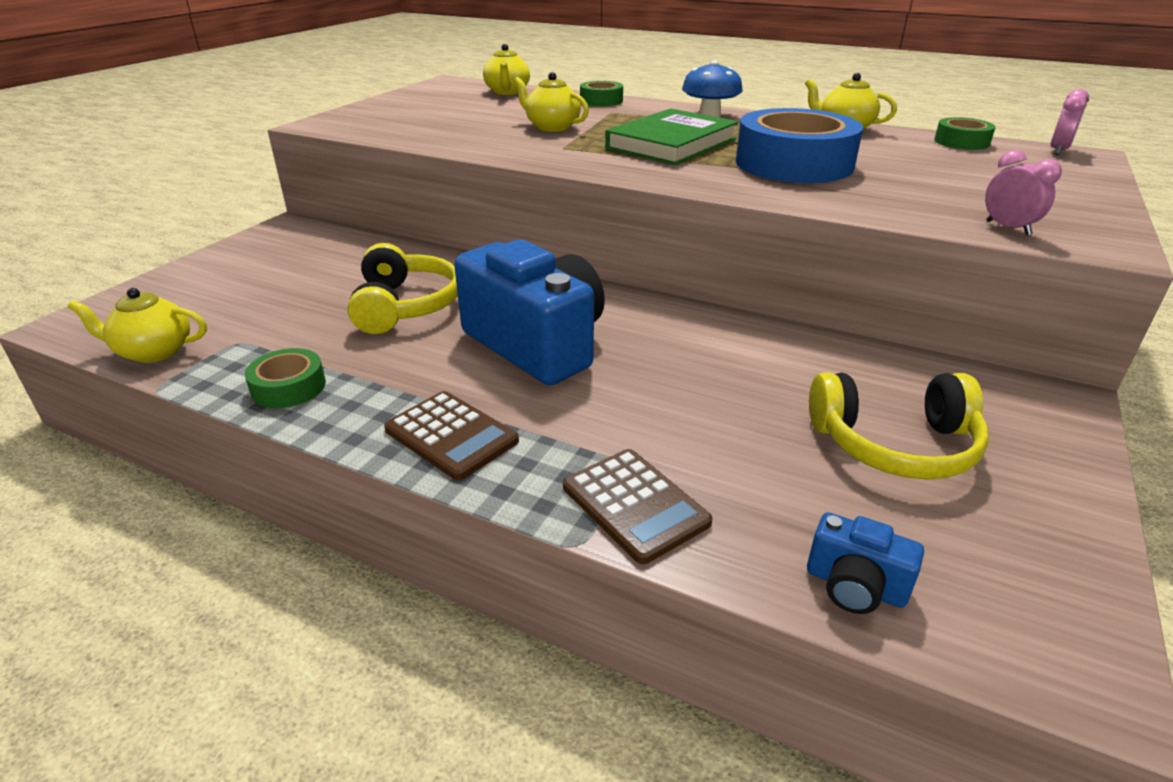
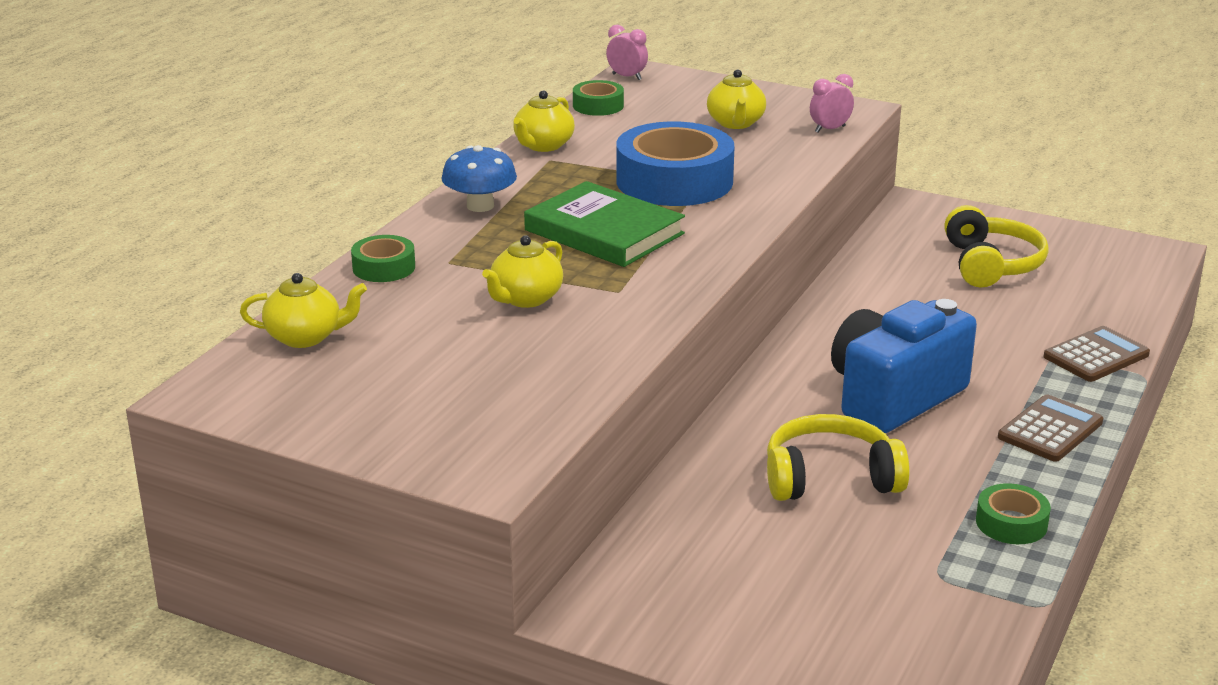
camera: 90 degrees left, 5 degrees down
yellow teapot [68,288,207,363] -> yellow teapot moved to [707,69,766,129]
blue camera [807,512,924,614] -> none

